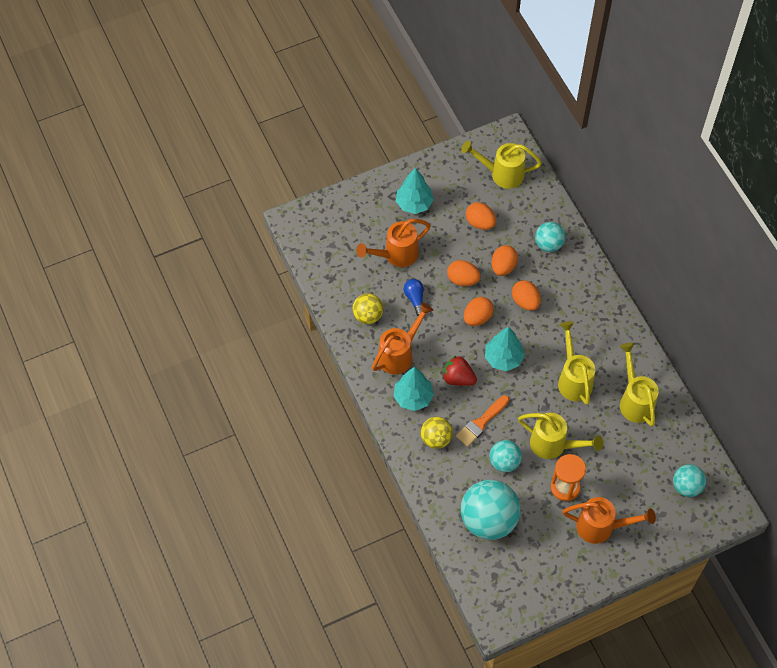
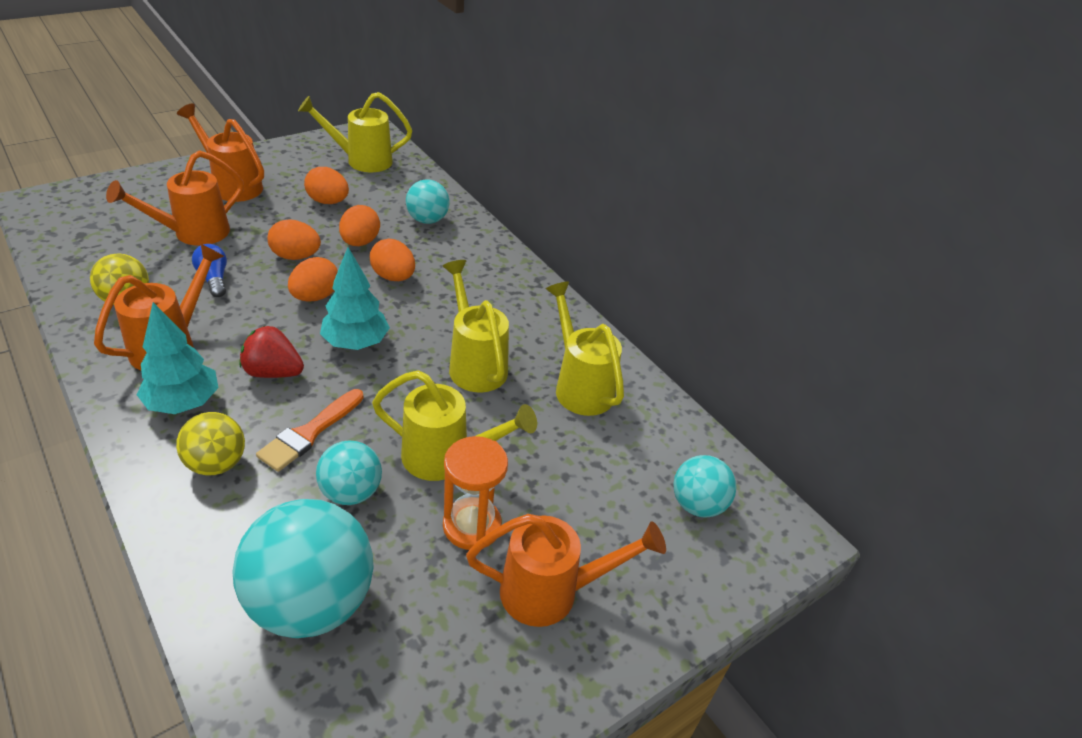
camera: 15 degrees left, 20 degrees down
turquoise tree [396,168,434,214] -> orange watering can [177,103,264,202]

